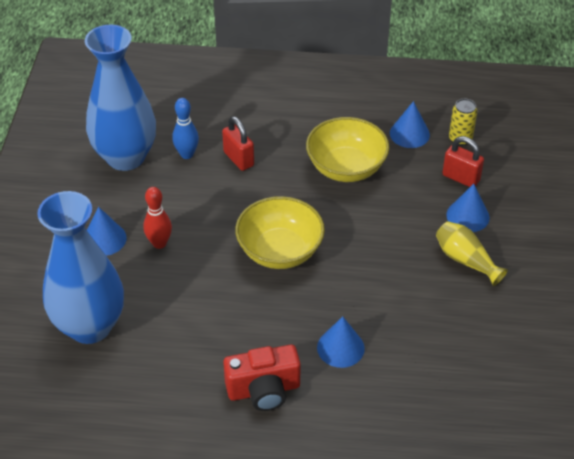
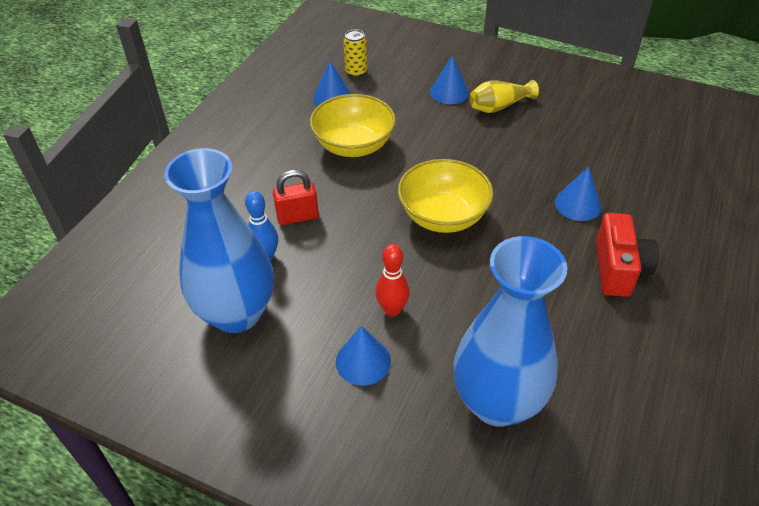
camera: 70 degrees left, 0 degrees up
red padlock [442,136,484,187] -> none

